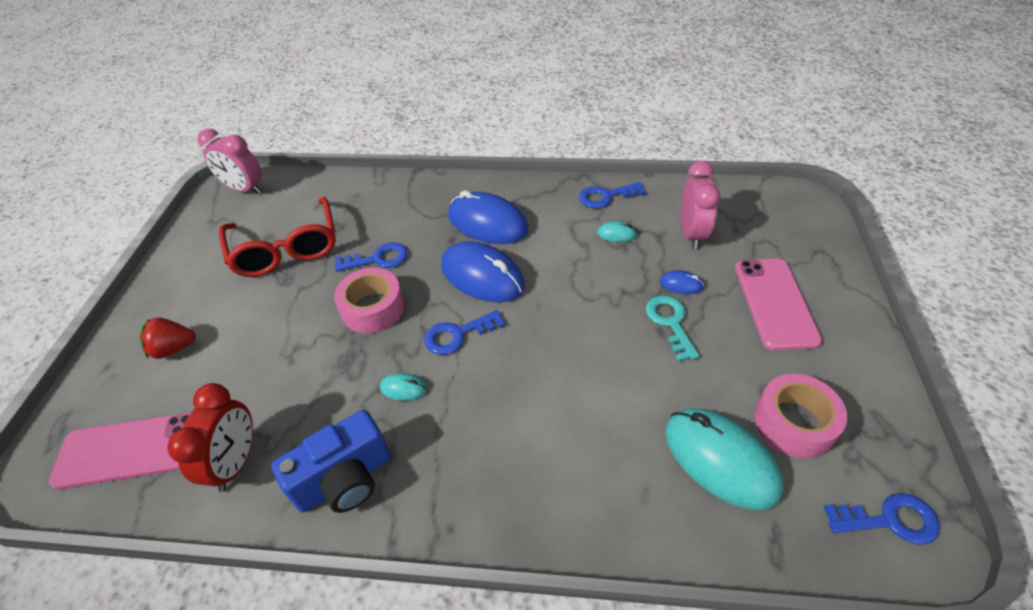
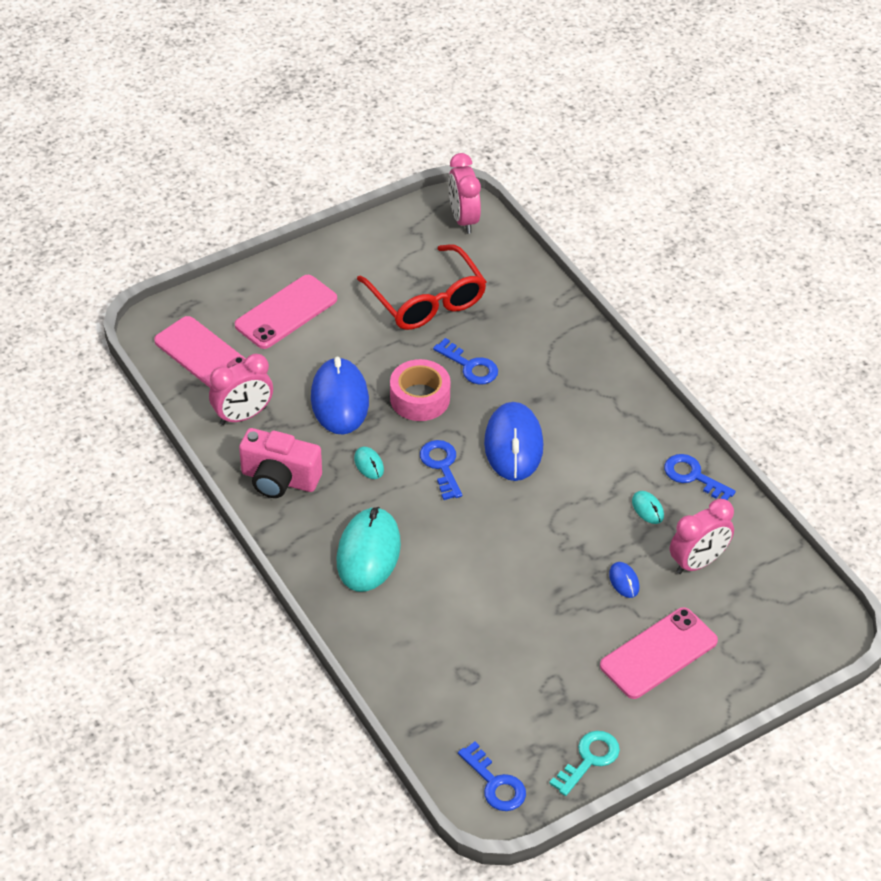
camera: 50 degrees right, 0 degrees up
red strawberry [140,318,196,359] -> pink phone [235,275,337,349]
red clock [167,383,253,492] -> pink clock [209,354,273,425]
red glasses [219,197,336,277] -> red glasses turned 60 degrees counterclockwise [357,244,486,330]
blue camera [271,410,390,513] -> pink camera [239,428,322,498]
blue key [424,310,505,355] -> blue key turned 45 degrees clockwise [420,440,462,500]
blue mouse [449,190,528,244] -> blue mouse moved to [311,357,369,435]
turquoise key [646,295,700,362] -> turquoise key moved to [549,731,620,796]
turquoise mouse [665,408,783,511] -> turquoise mouse moved to [337,507,401,592]
pink tape [754,374,847,459] -> none

